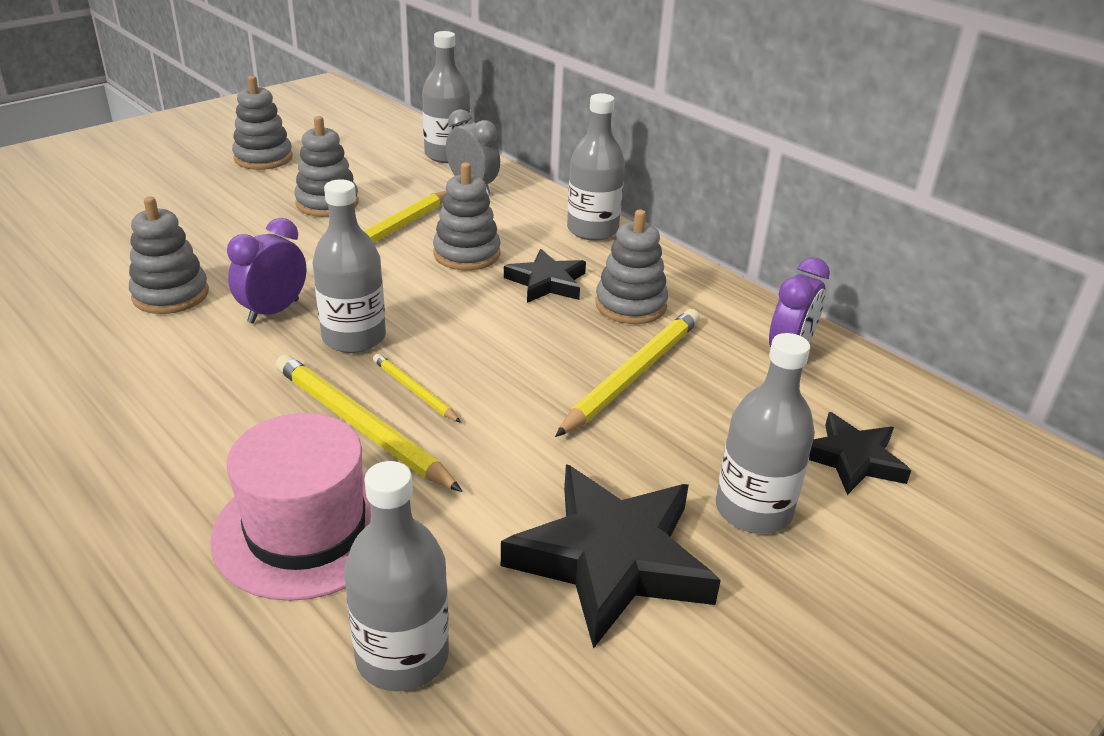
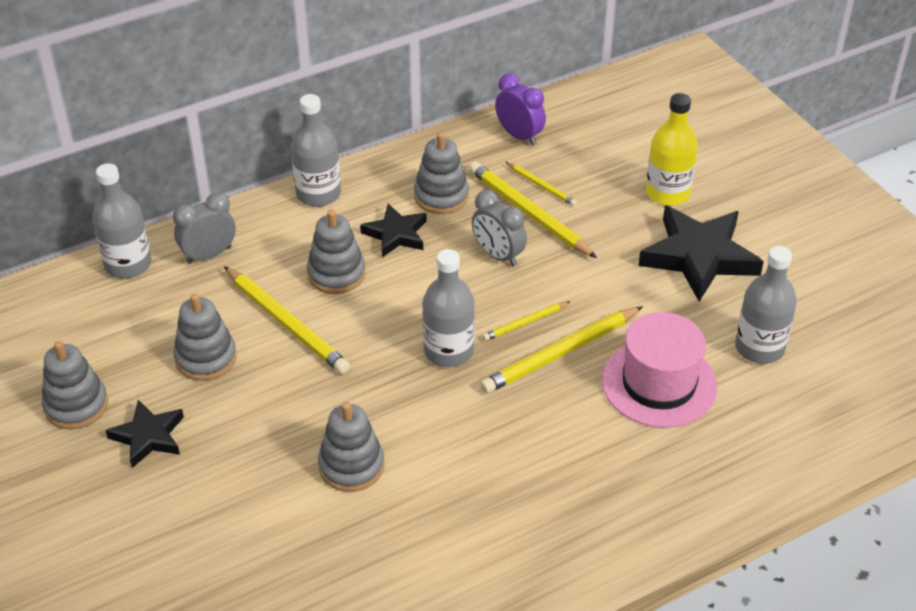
camera: 75 degrees left, 10 degrees up
purple clock [227,218,306,324] -> none
grey bottle [716,333,815,534] -> yellow bottle [646,93,698,206]
black star [809,412,911,495] -> black star moved to [106,400,184,468]
none -> grey clock [472,190,527,267]
none -> yellow pencil [506,162,577,206]

